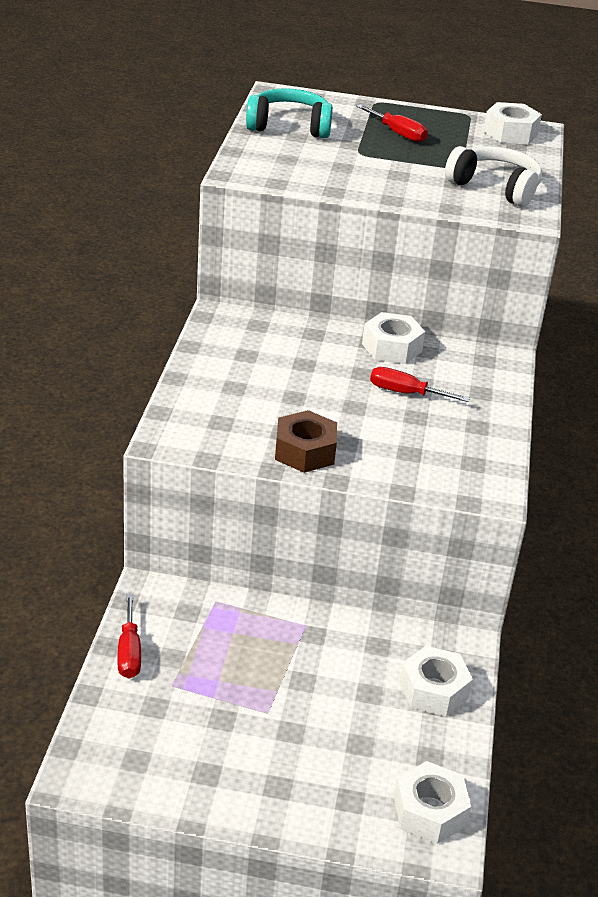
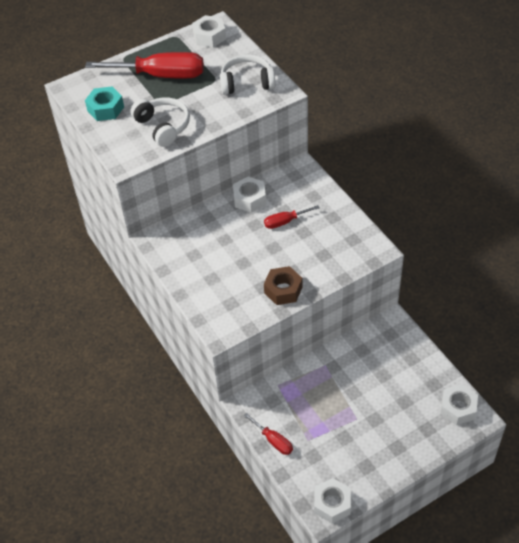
camera: 35 degrees left, 15 degrees up
turquoise headphones [246,88,333,138] -> turquoise nut [85,86,124,121]
red screwdriver [356,105,428,143] -> red screwdriver [85,52,204,79], size x2.07
white nut [400,646,473,717] -> white nut moved to [314,478,351,524]
none -> white headphones [130,98,190,147]

